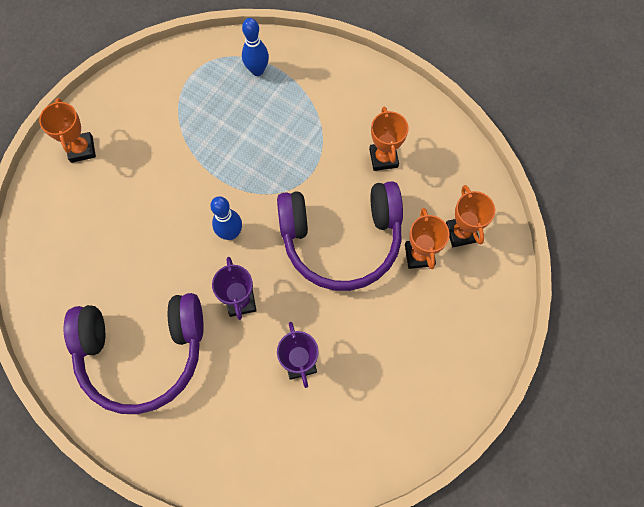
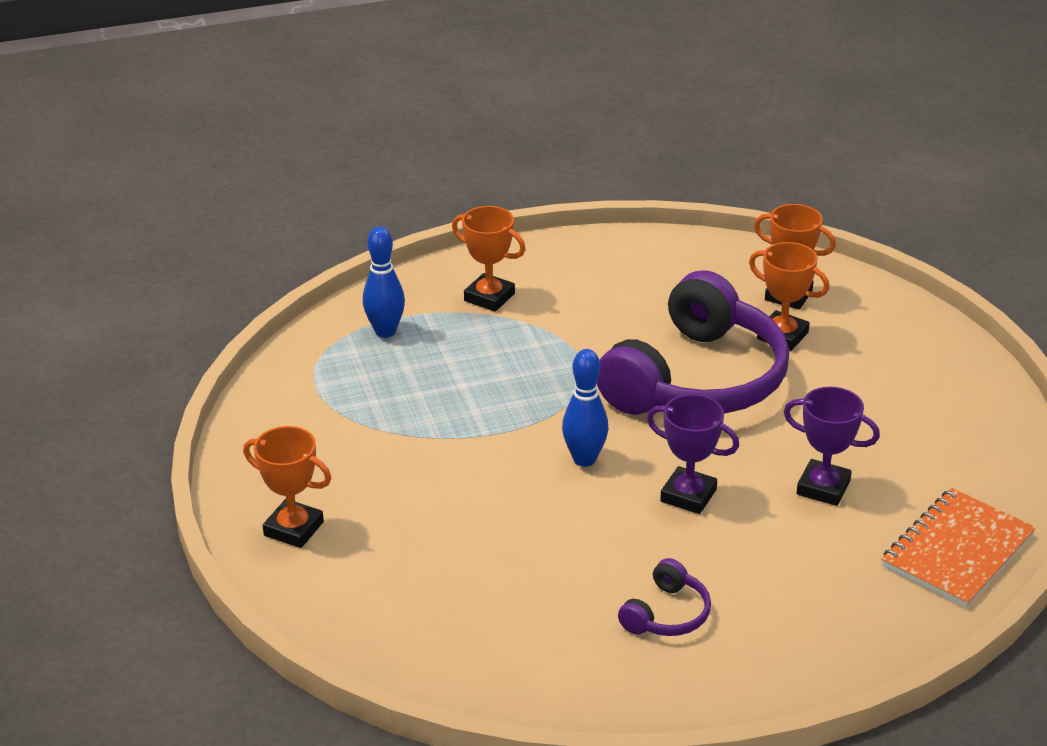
camera: 50 degrees left, 35 degrees down
purple headphones [63,293,204,414] -> purple headphones [618,558,711,636], size x0.42
orange trophy [369,107,409,171] -> orange trophy moved to [452,206,526,312]
none -> orange notebook [882,488,1036,608]

